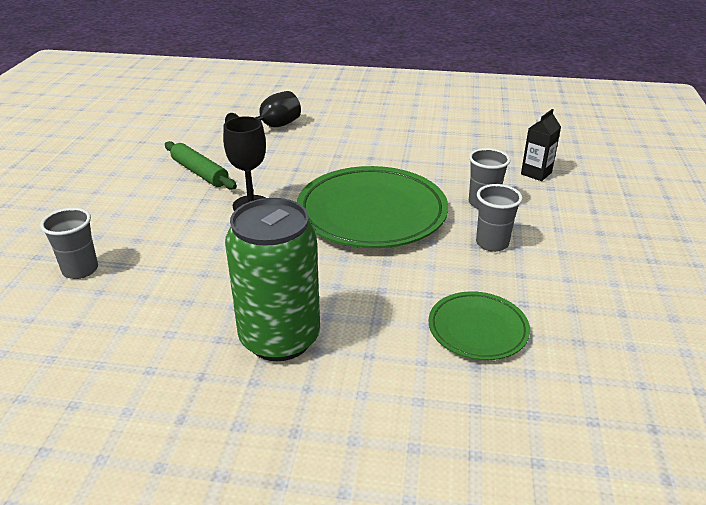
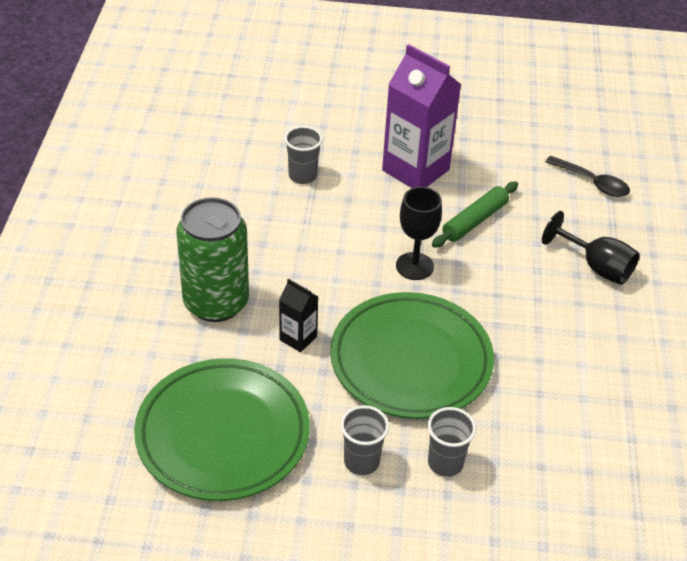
camera: 85 degrees right, 10 degrees up
green plate [428,291,530,360] -> green plate [134,358,310,501], size x1.90
black carton [521,109,561,181] -> black carton moved to [279,279,318,352]
none -> purple carton [382,44,462,188]
none -> black spoon [545,156,630,197]

